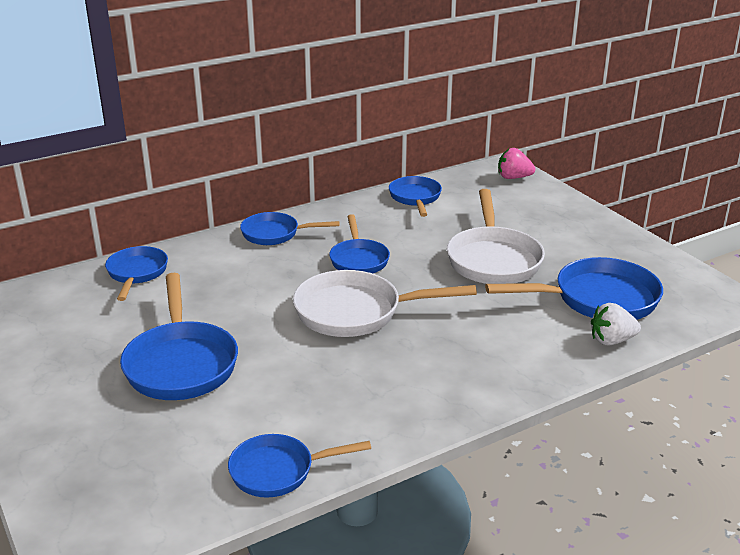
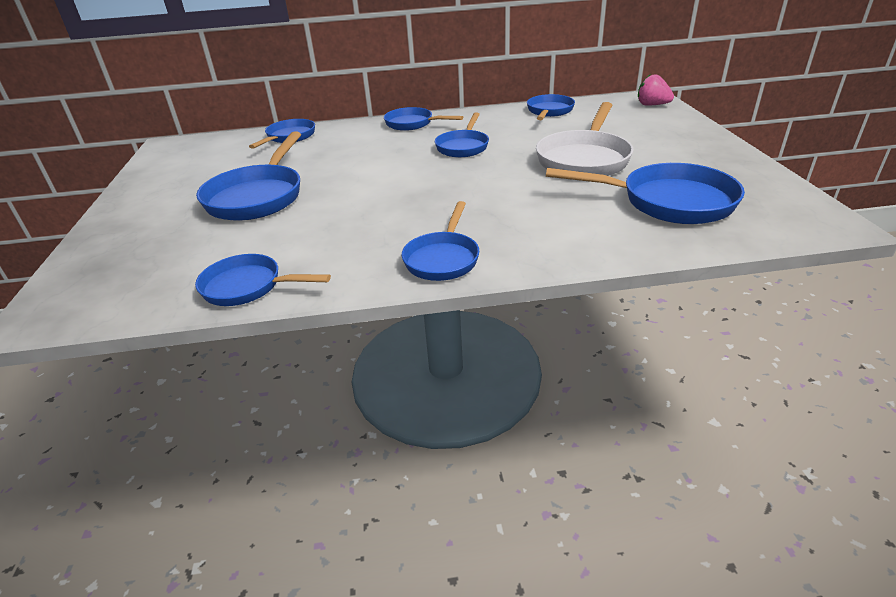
camera: 25 degrees right, 5 degrees up
white pan [293,270,477,337] -> none
white strawberry [591,303,641,346] -> none
none -> blue pan [401,201,479,281]

